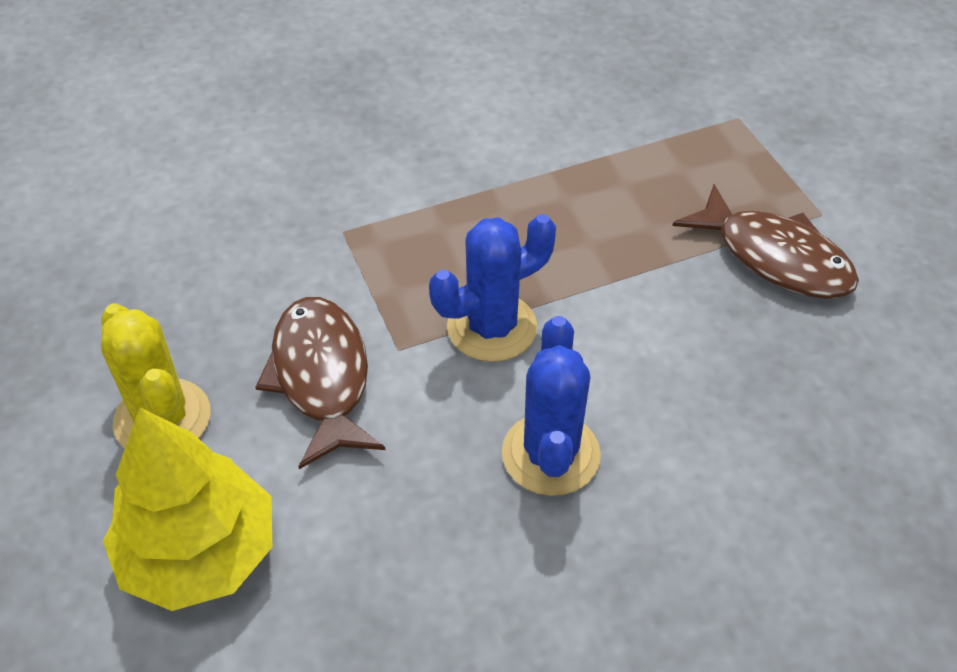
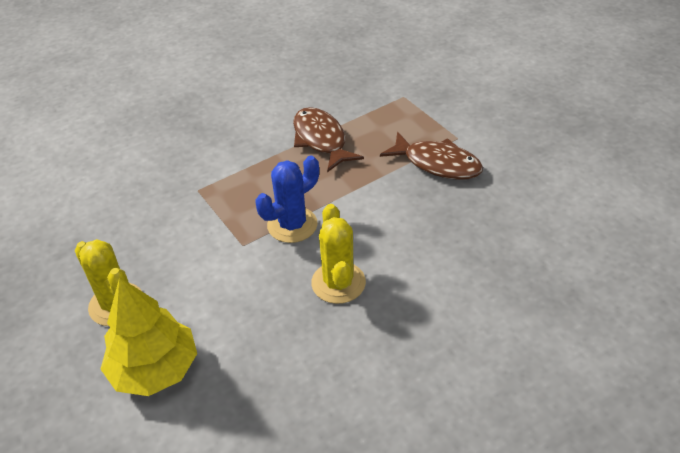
camera: 10 degrees left, 5 degrees down
brown fish [255,297,386,469] -> brown fish moved to [293,107,364,172]
blue cactus [502,316,601,496] -> yellow cactus [311,204,366,304]

